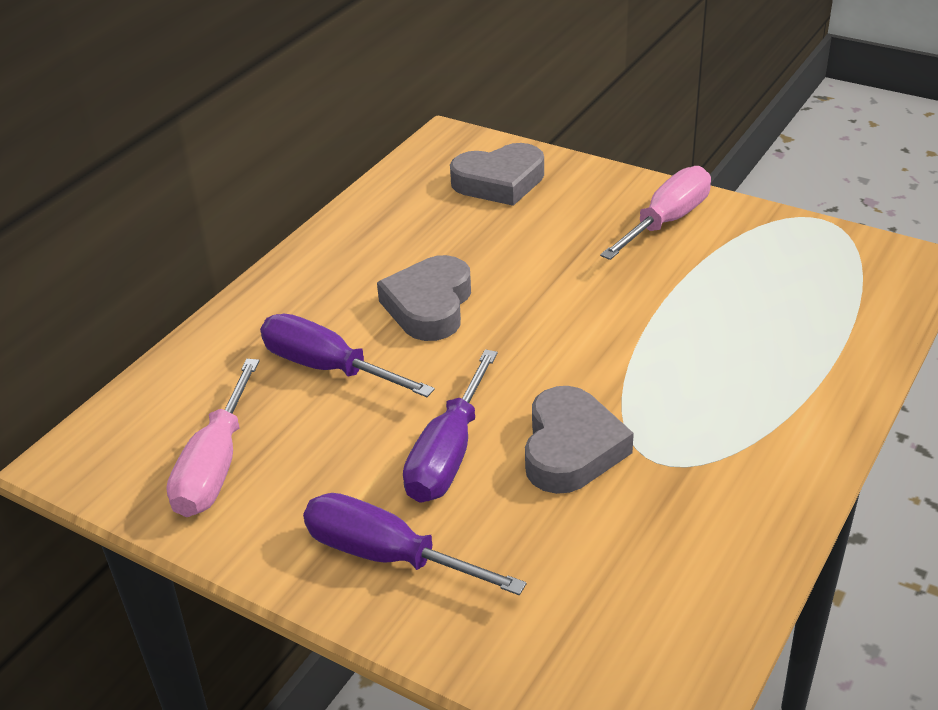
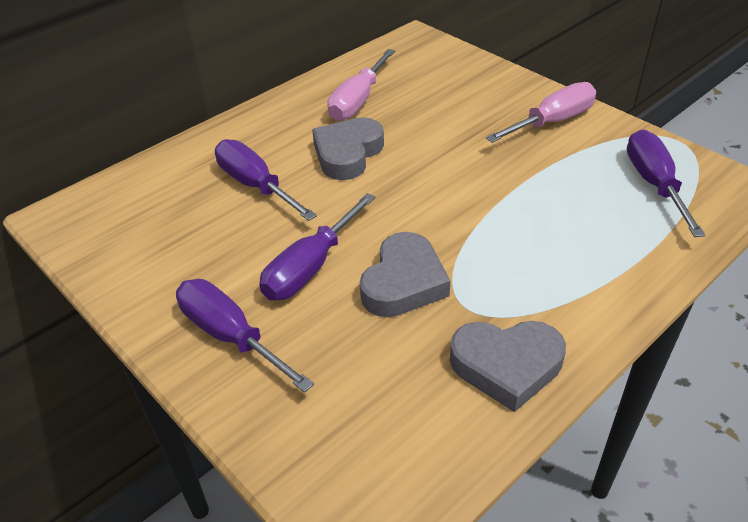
camera: 15 degrees right, 5 degrees up
pink screwdriver [166,359,259,517] -> pink screwdriver moved to [327,49,395,121]
grey heart [450,143,544,206] -> grey heart moved to [450,321,566,412]
none -> purple screwdriver [627,130,705,237]

